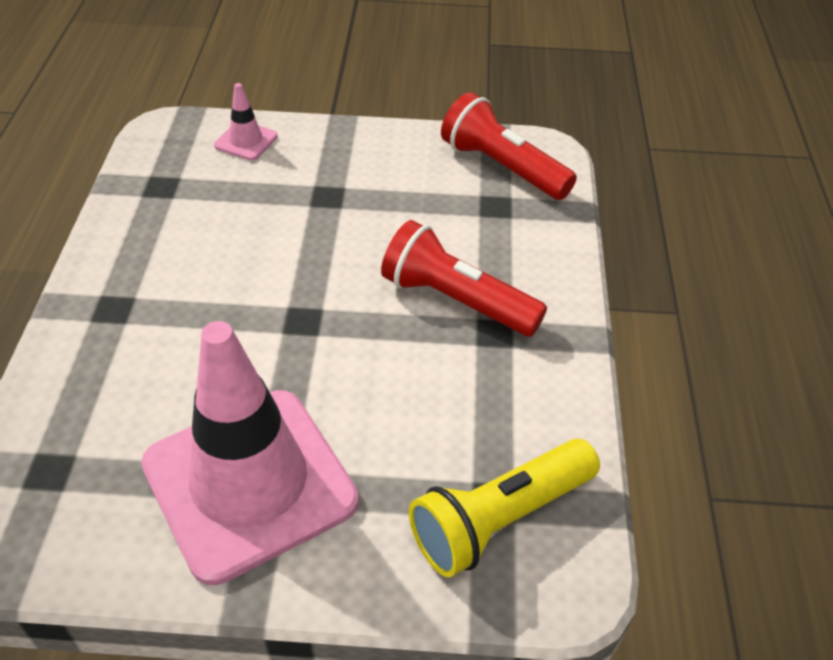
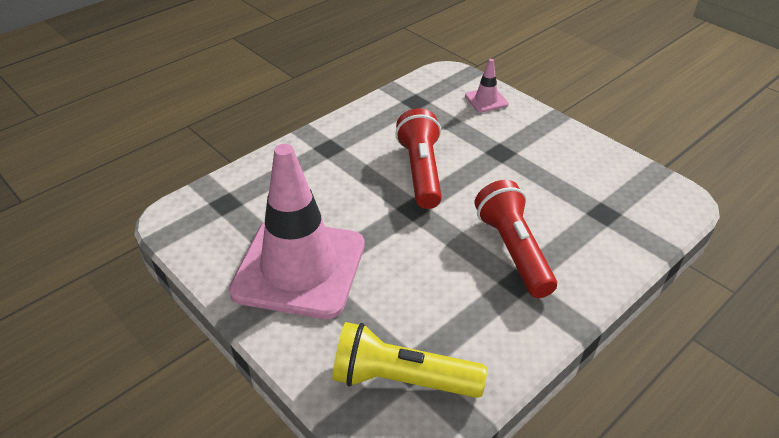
camera: 45 degrees right, 5 degrees down
red flashlight [441,92,577,200] -> red flashlight moved to [395,108,442,209]

